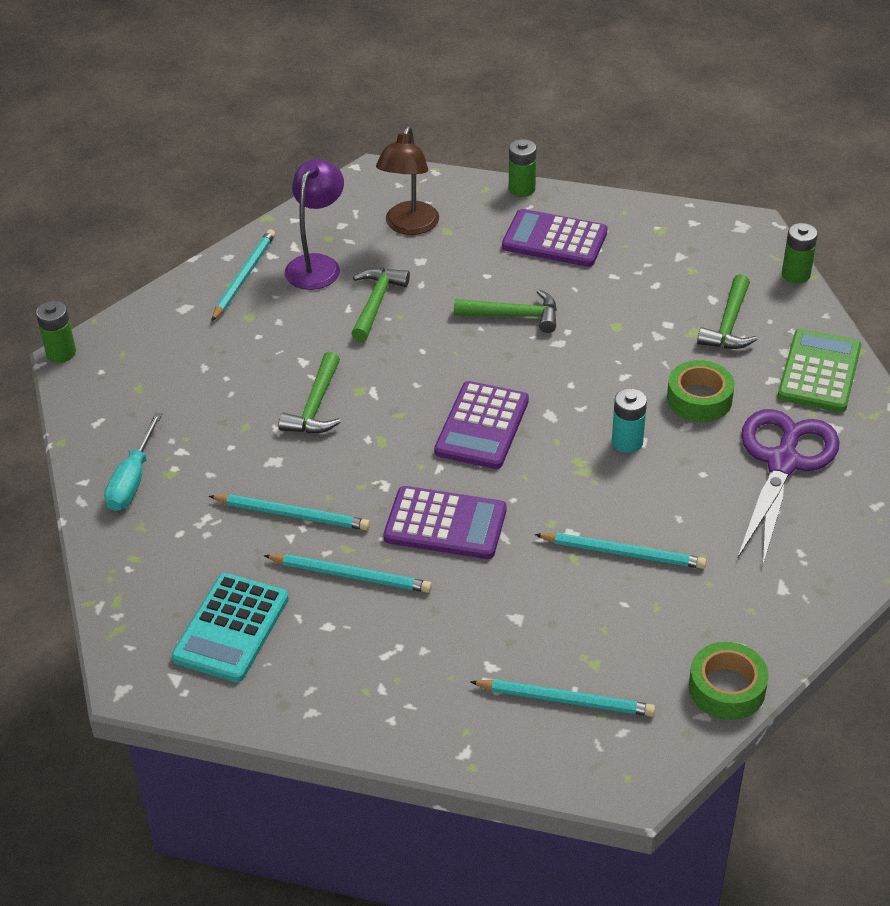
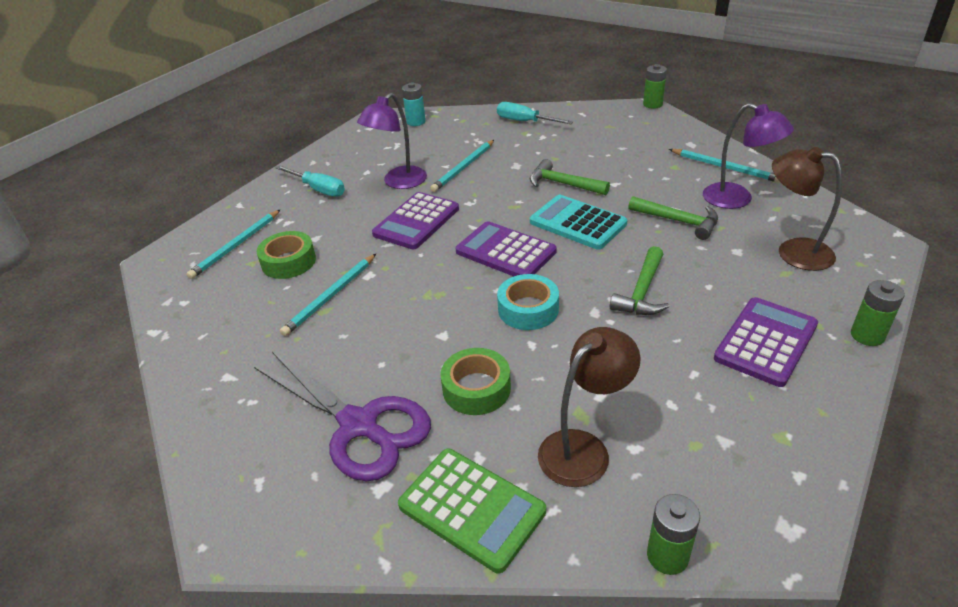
camera: 110 degrees right, 5 degrees down
turquoise calculator [171,573,289,682] -> turquoise calculator moved to [530,195,627,250]
turquoise pencil [264,554,432,593] -> purple lamp [357,93,427,189]
turquoise battery [612,388,647,453] -> turquoise battery moved to [402,83,426,126]
green tape [689,642,769,720] -> green tape moved to [257,231,316,279]
green hammer [697,274,757,349] -> brown lamp [538,327,641,487]
none -> turquoise screwdriver [276,165,345,197]
none -> turquoise tape [497,274,559,330]

